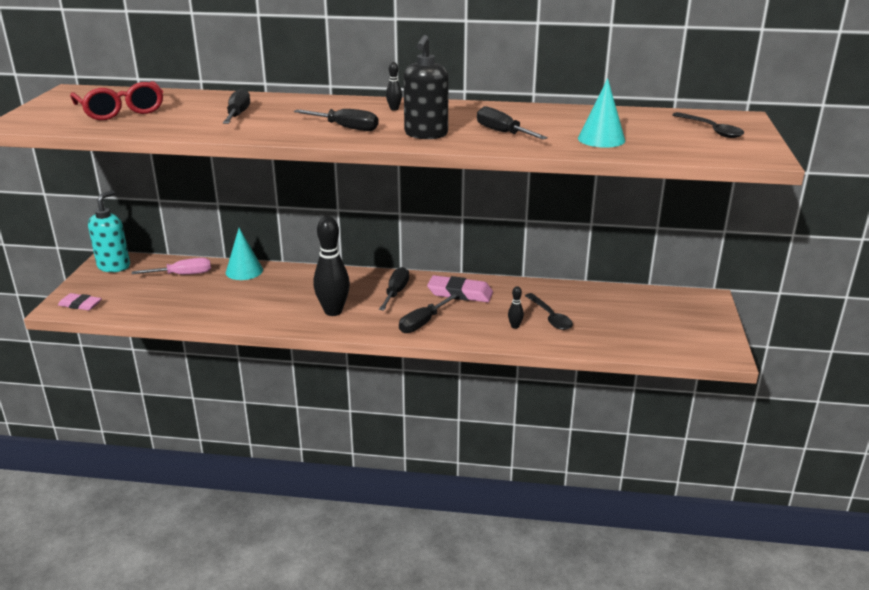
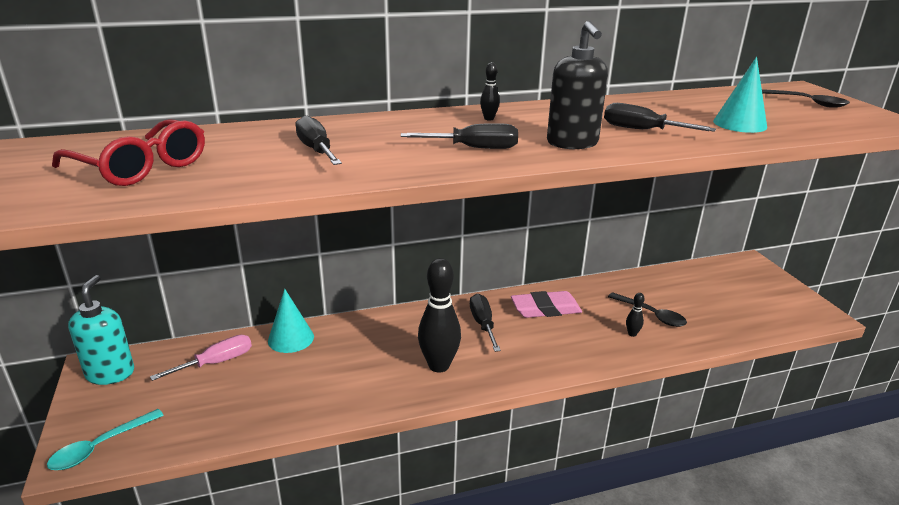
camera: 25 degrees left, 0 degrees up
pink eraser [58,293,102,311] -> turquoise spoon [47,409,164,470]
black screwdriver [399,294,458,333] -> none

